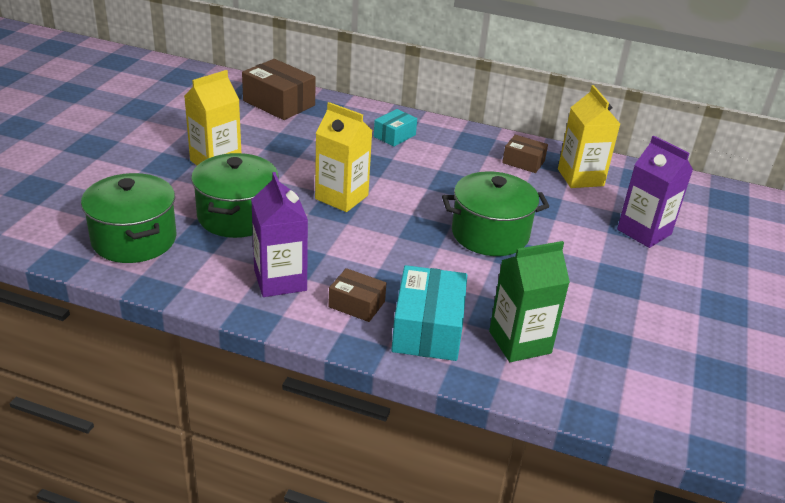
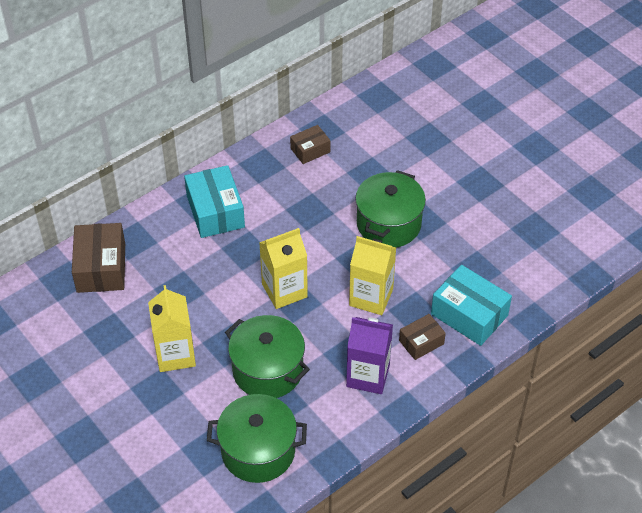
camera: 55 degrees left, 15 degrees up
brown box [242,59,316,120] -> brown box turned 75 degrees counterclockwise [72,223,125,293]
turquoise box [374,109,417,147] -> turquoise box [184,165,245,238], size x1.74
green carton [489,241,570,362] -> none
yellow carton [558,85,620,188] -> yellow carton moved to [349,236,396,315]
purple carton [617,135,693,248] -> none

